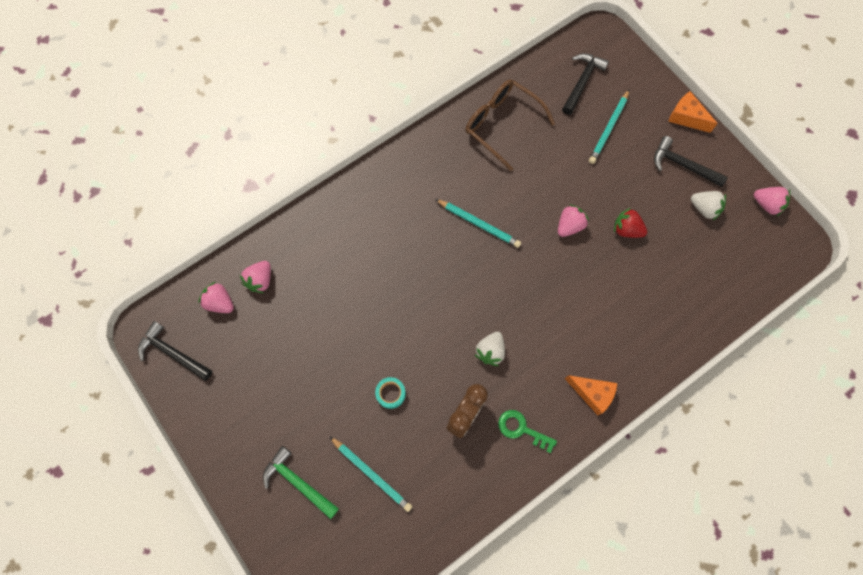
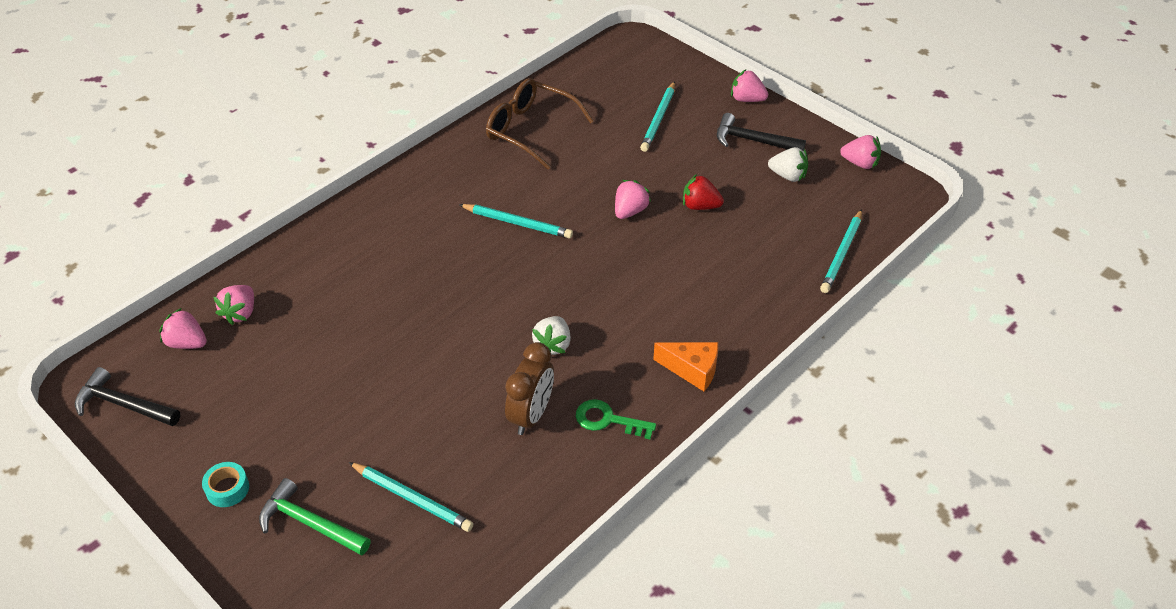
camera: 10 degrees left, 25 degrees down
turquoise tape [375,377,406,409] -> turquoise tape moved to [202,462,249,507]
black hammer [562,53,609,115] -> none
orange cheese [668,91,718,133] -> pink strawberry [731,70,768,102]
none -> turquoise pencil [820,209,862,293]

